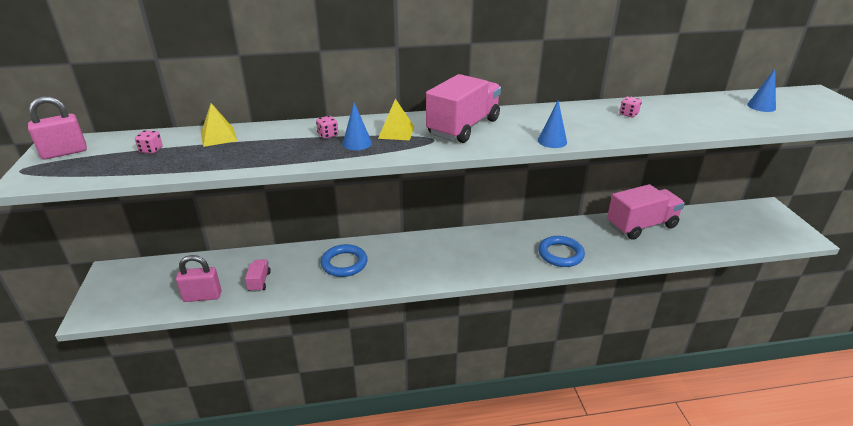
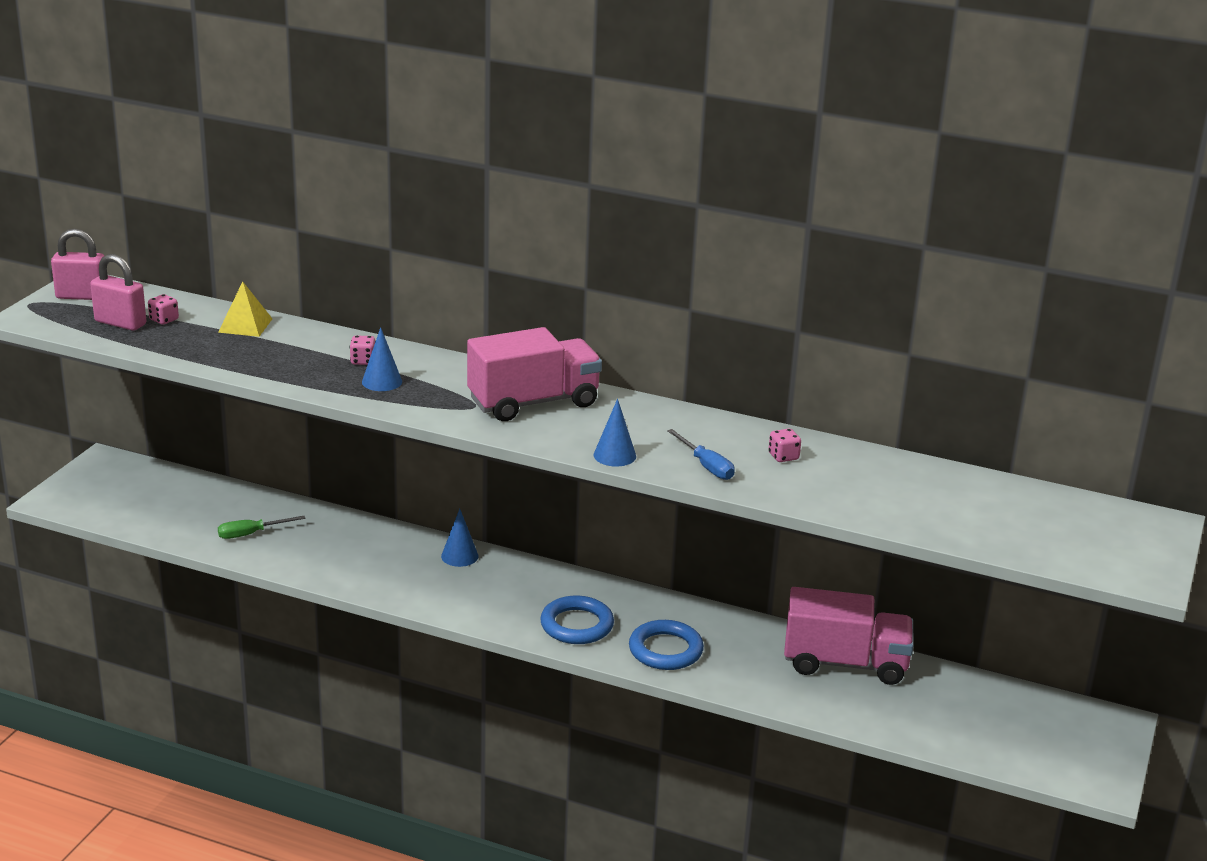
camera: 30 degrees right, 5 degrees down
pink padlock [176,255,222,302] -> pink padlock moved to [90,254,146,331]
pink truck [245,260,271,292] -> green screwdriver [218,516,306,539]
blue ring [321,244,367,277] -> blue ring moved to [540,595,614,644]
yellow pyramid [378,98,414,140] -> none
blue cone [747,69,776,112] -> blue cone moved to [441,509,478,567]
none -> blue screwdriver [667,429,735,480]

